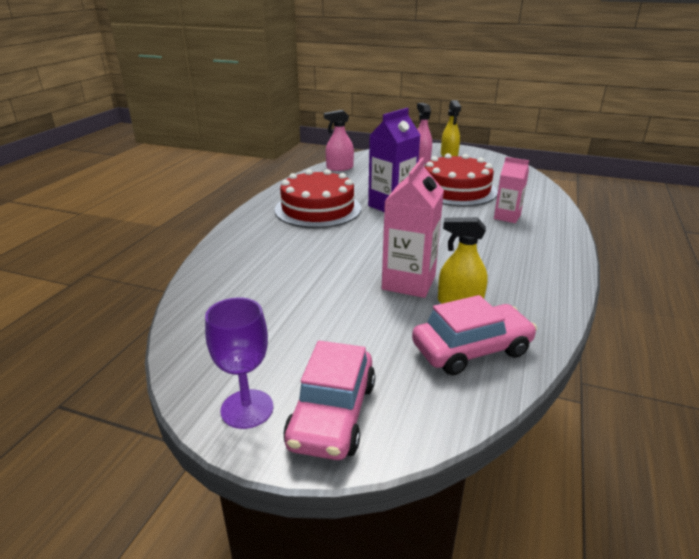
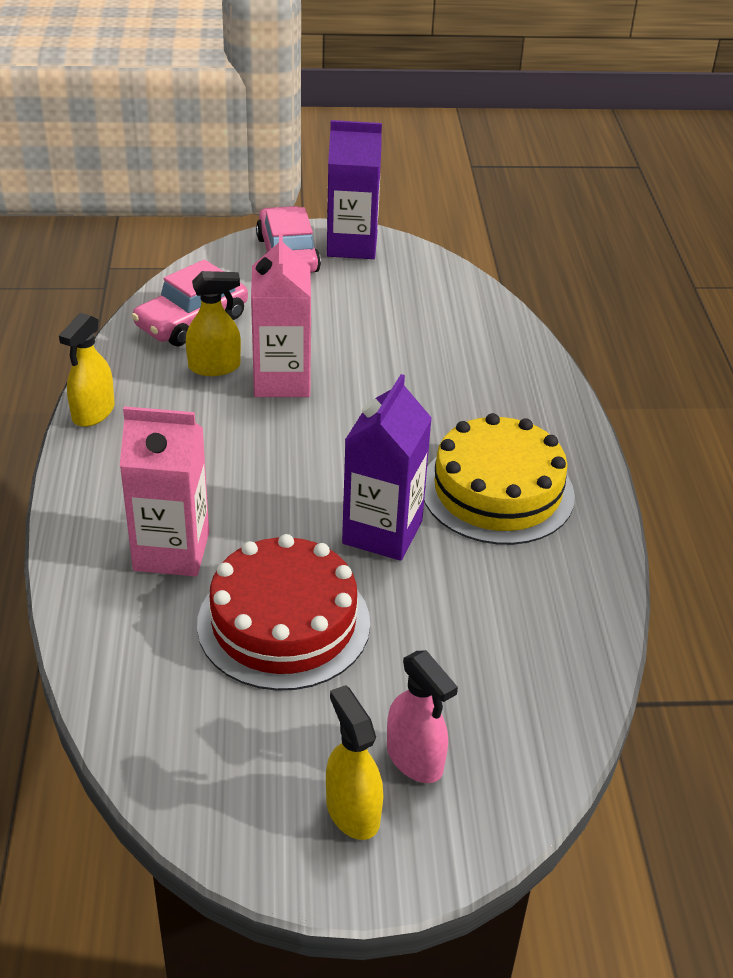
camera: 155 degrees right, 10 degrees up
purple goblet [205,297,273,429] -> purple carton [327,120,382,259]
red cake [274,169,361,228] -> yellow cake [424,413,575,545]
pink spray bottle [324,110,354,171] -> none
pink carton [494,157,529,223] -> pink carton [120,406,209,576], size x1.62
none -> yellow spray bottle [59,313,115,427]

